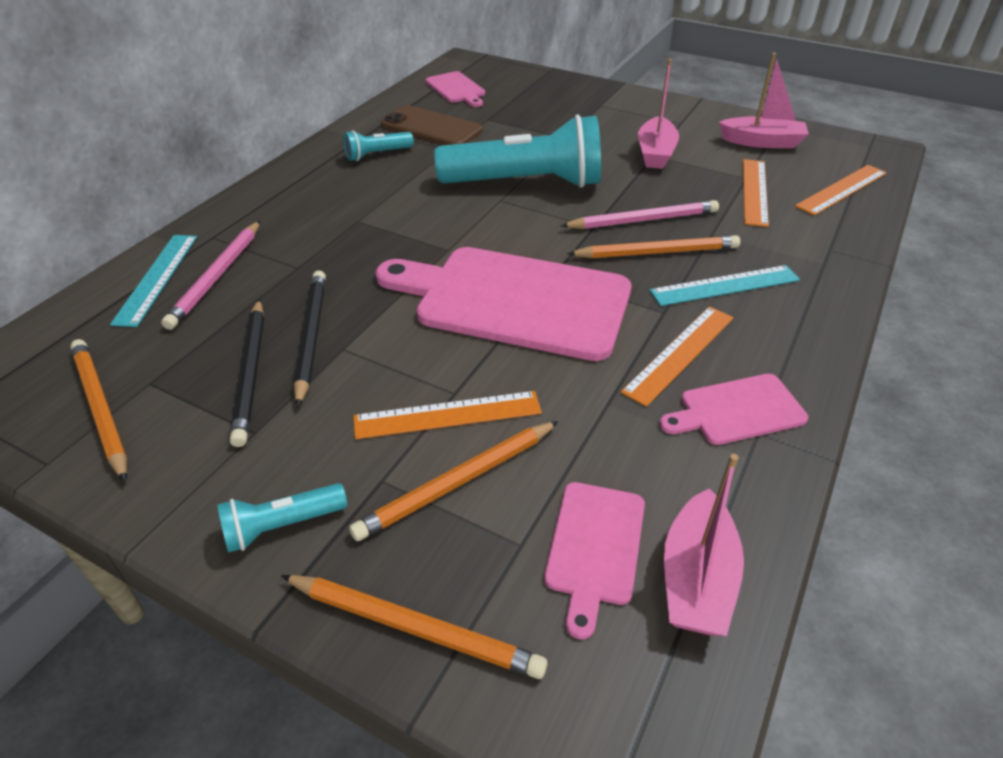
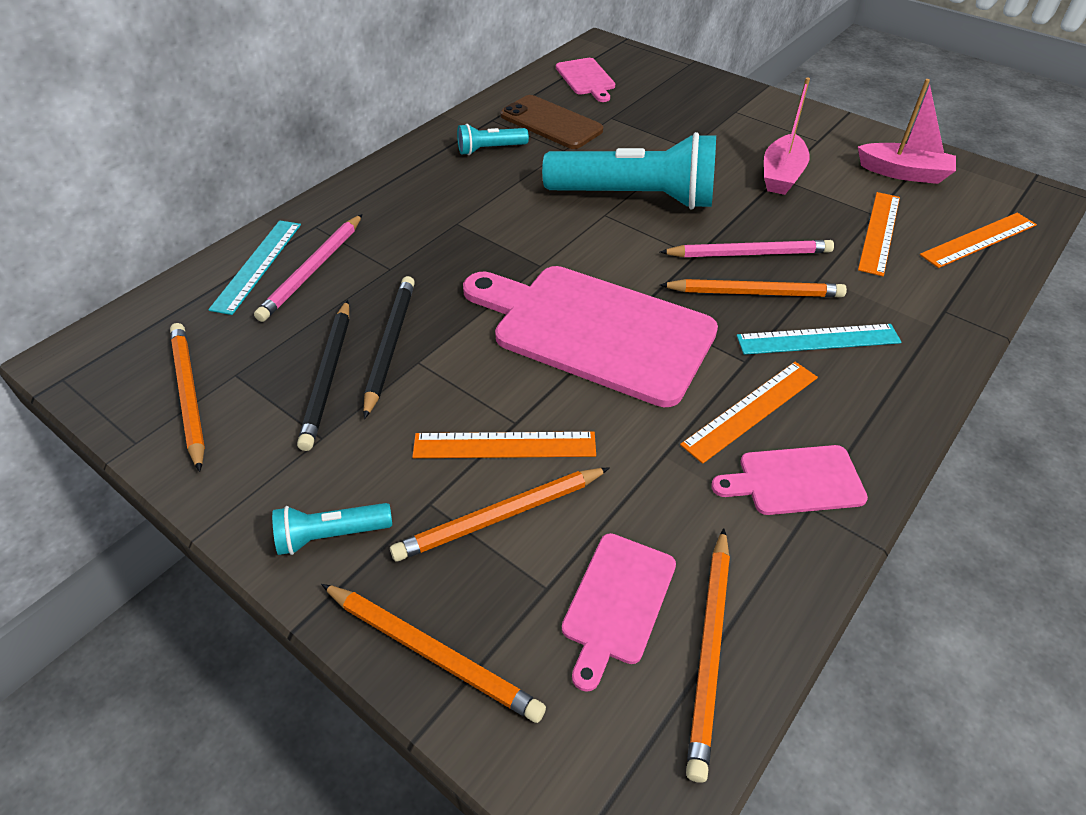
camera: 10 degrees right, 5 degrees up
pink boat [664,454,744,636] -> orange pencil [686,528,730,783]

